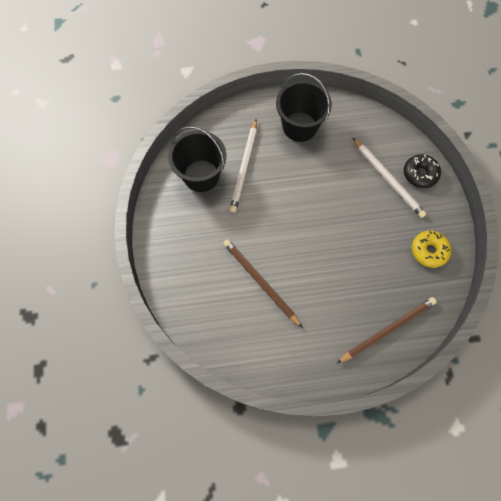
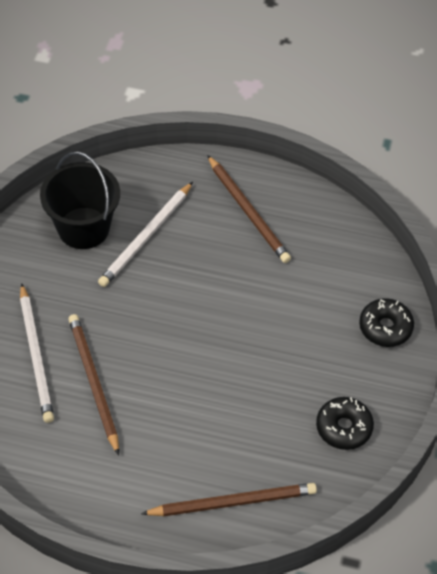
camera: 20 degrees right, 15 degrees down
black bucket [276,73,332,142] -> brown pencil [207,155,291,263]
white pencil [353,138,427,218] -> white pencil moved to [20,283,54,423]
yellow donut [412,231,451,268] -> black donut [316,397,374,450]

